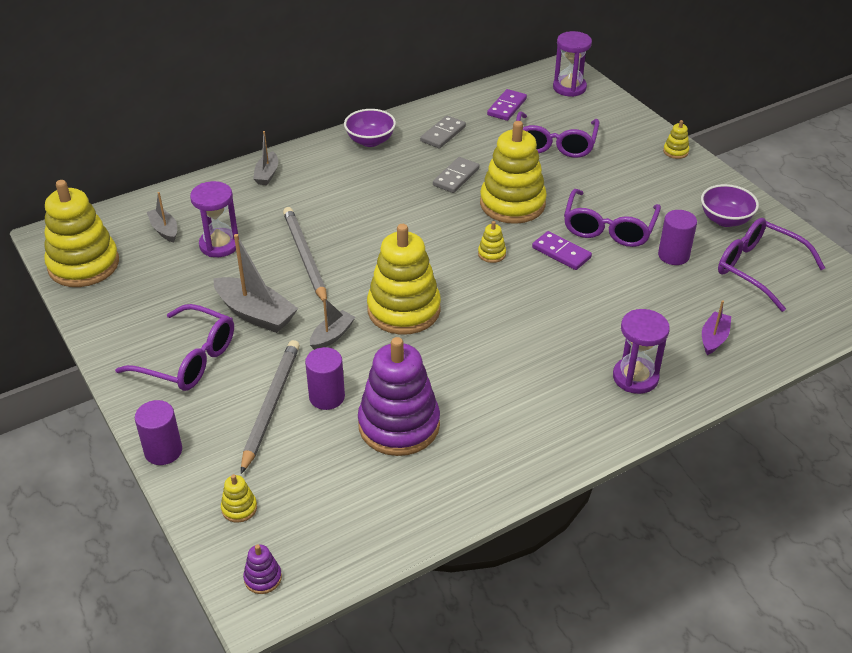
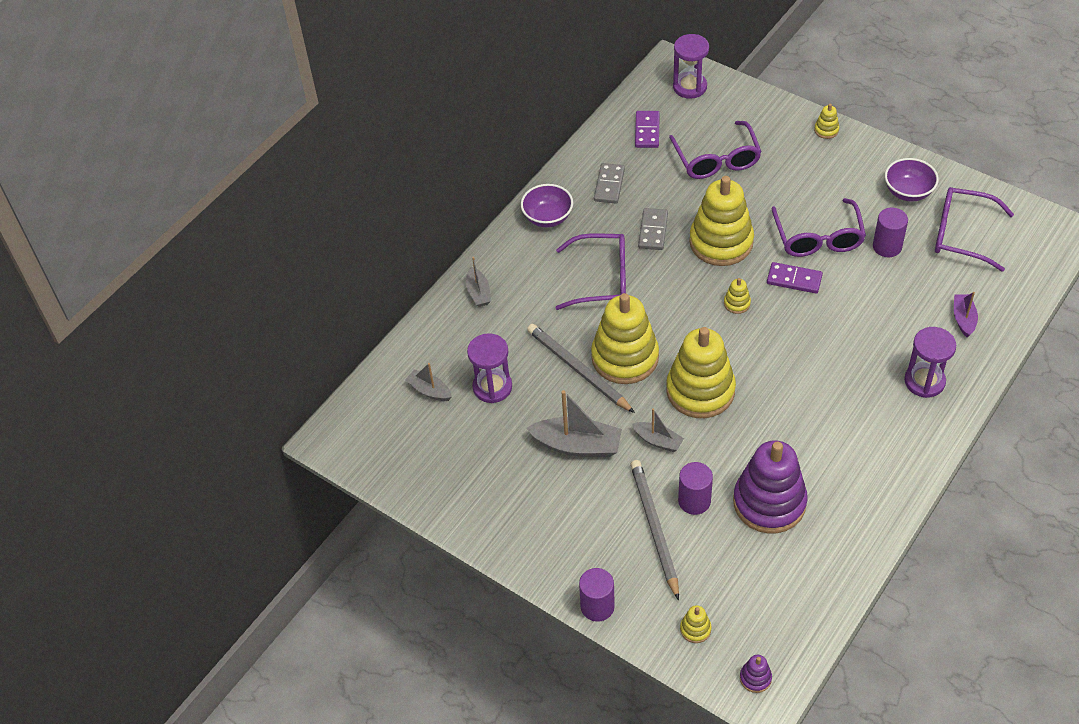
camera: 20 degrees left, 10 degrees up
yellow stacking toy [44,180,119,287] -> yellow stacking toy moved to [591,293,659,384]
purple glasses [115,304,234,391] -> purple glasses moved to [556,233,626,310]
grey boat [310,297,355,350] -> grey boat turned 105 degrees clockwise [632,408,684,452]

